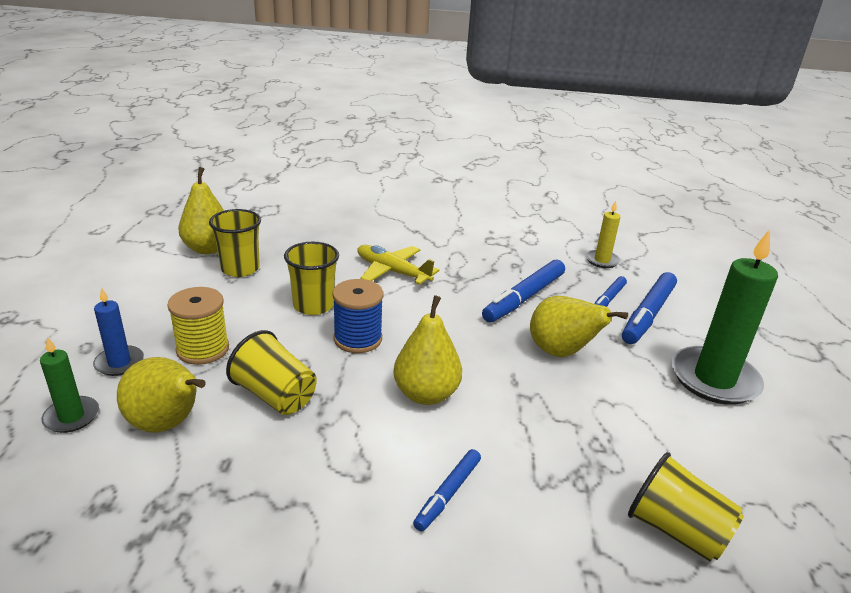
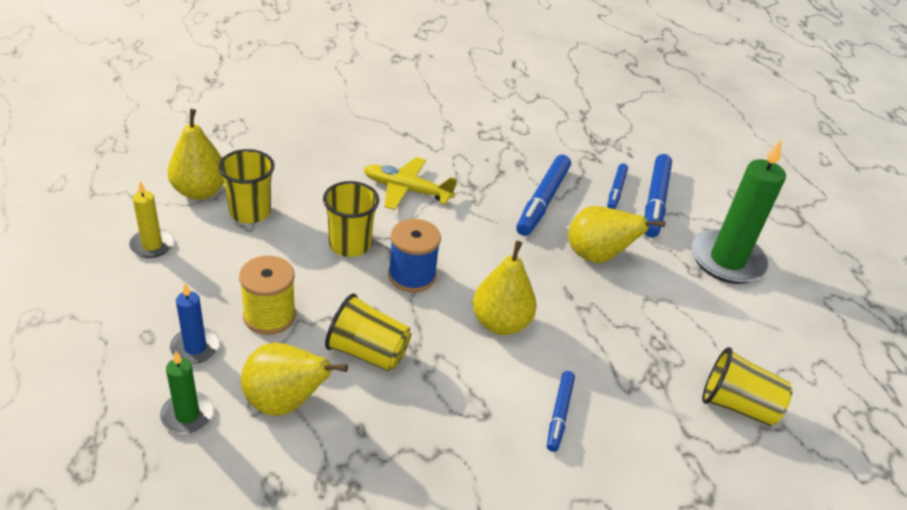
camera: 20 degrees left, 10 degrees up
yellow candle [585,201,620,268] -> yellow candle moved to [129,181,174,258]

